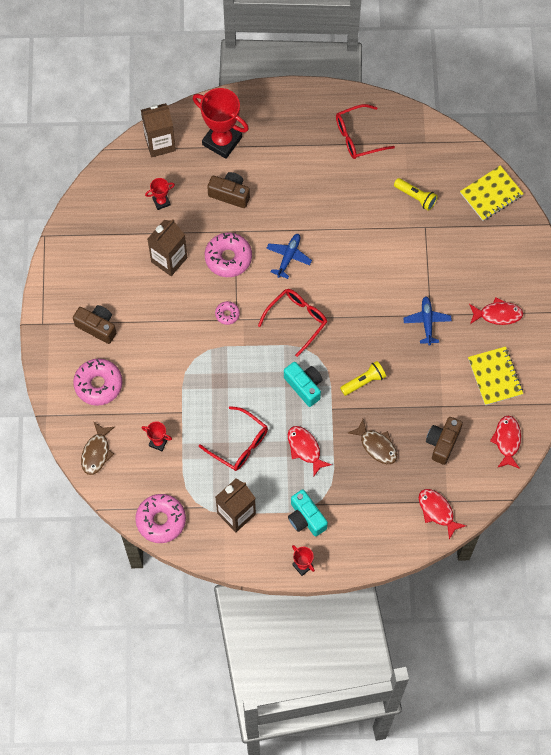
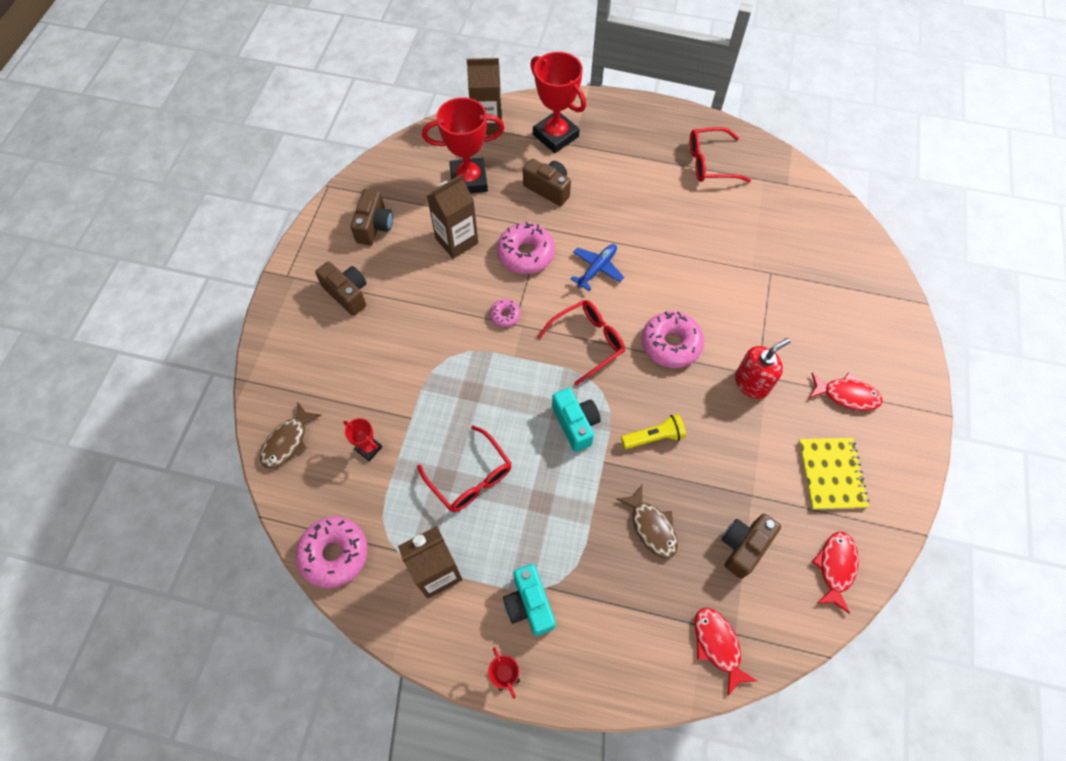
camera: 15 degrees right, 5 degrees down
pink donut [73,359,123,406] -> pink donut moved to [642,311,704,368]
red trophy [145,178,175,210] -> red trophy [422,97,505,193], size x2.11
red fish [288,426,332,477] -> none
yellow flashlight [394,178,438,211] -> none
blue plane [403,296,452,345] -> red soap dispenser [735,338,791,399]
yellow notebook [460,165,524,221] -> none
none -> brown camera [350,189,393,245]

